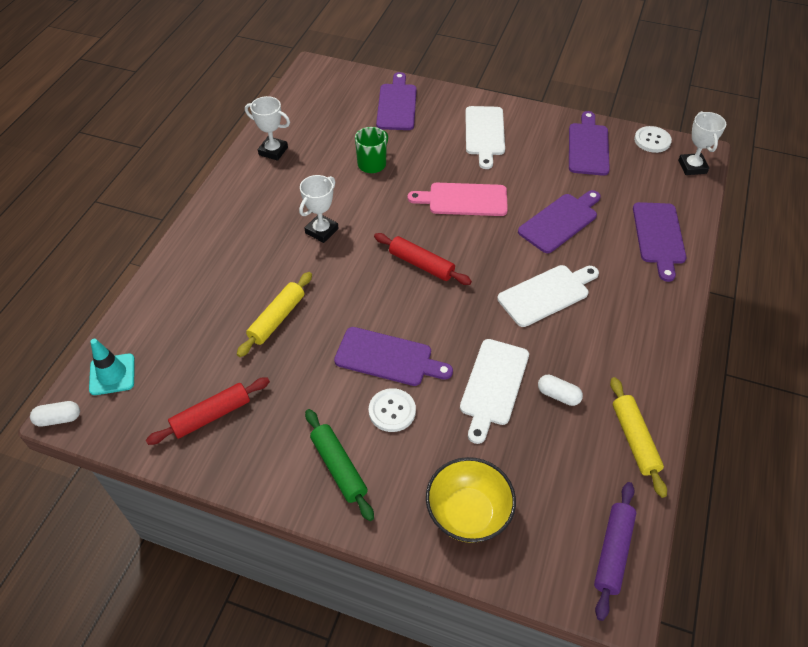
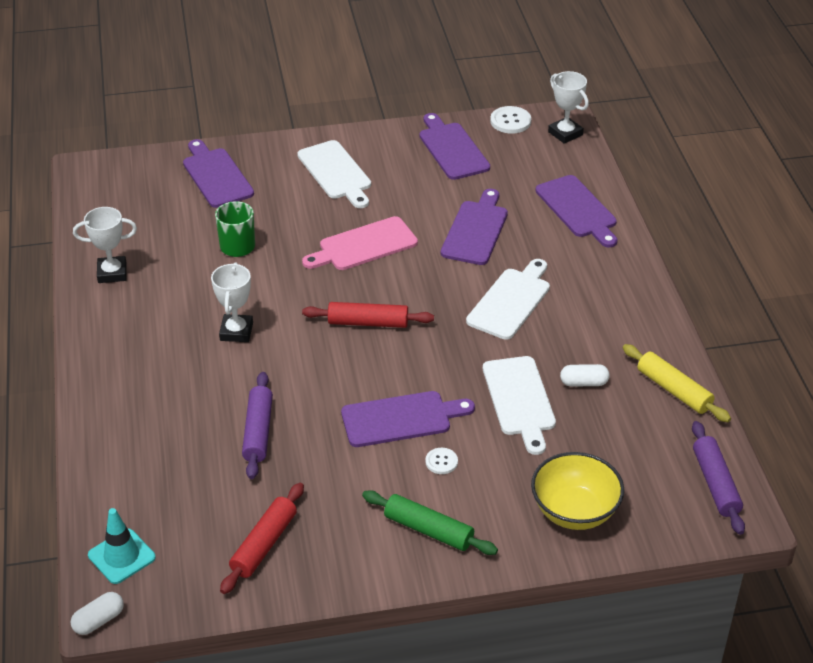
camera: 30 degrees left, 10 degrees down
yellow rolling pin [237,272,312,357] -> purple rolling pin [242,372,273,479]
white button [369,388,416,432] -> white button [425,448,458,474], size x0.62

